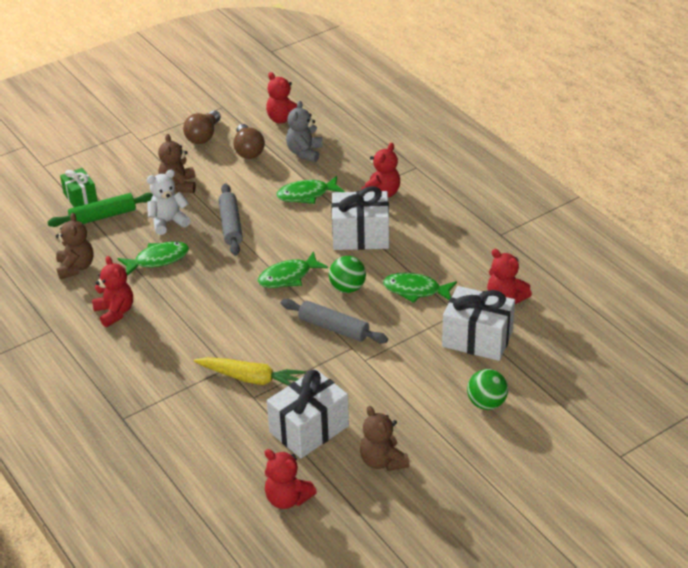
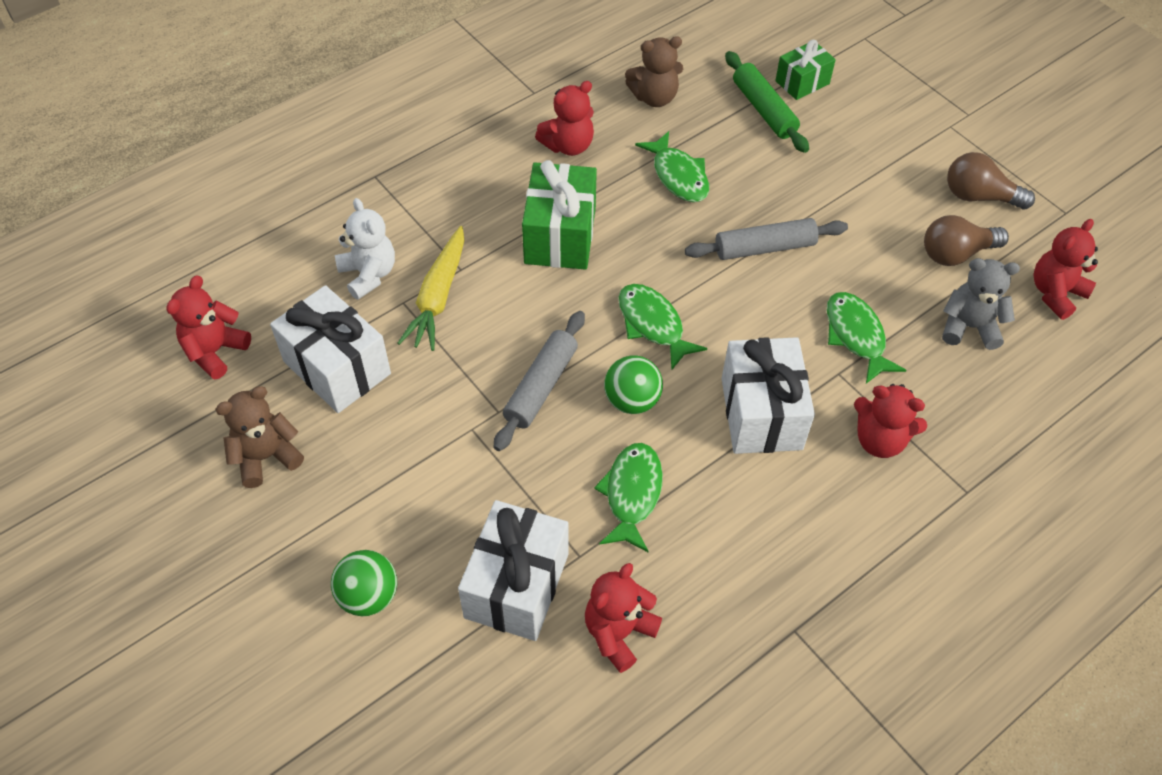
camera: 85 degrees right, 15 degrees up
white teddy bear [146,170,191,235] -> white teddy bear moved to [335,198,395,300]
brown teddy bear [158,134,196,193] -> none
none -> green gift [522,160,597,270]

